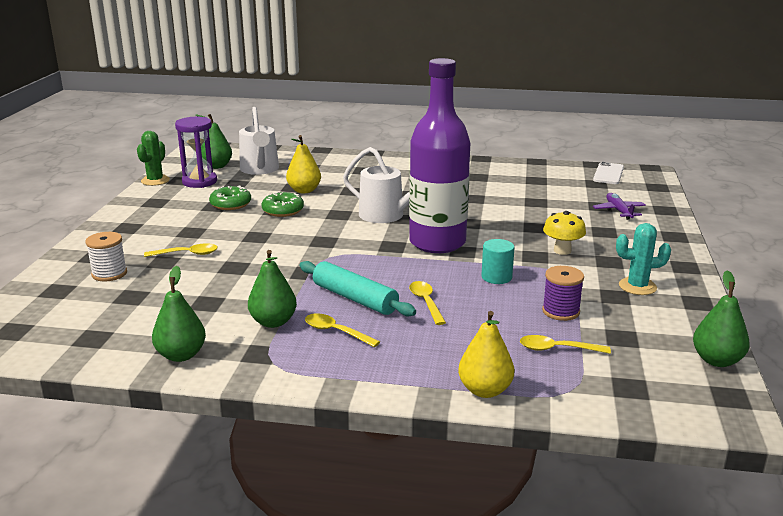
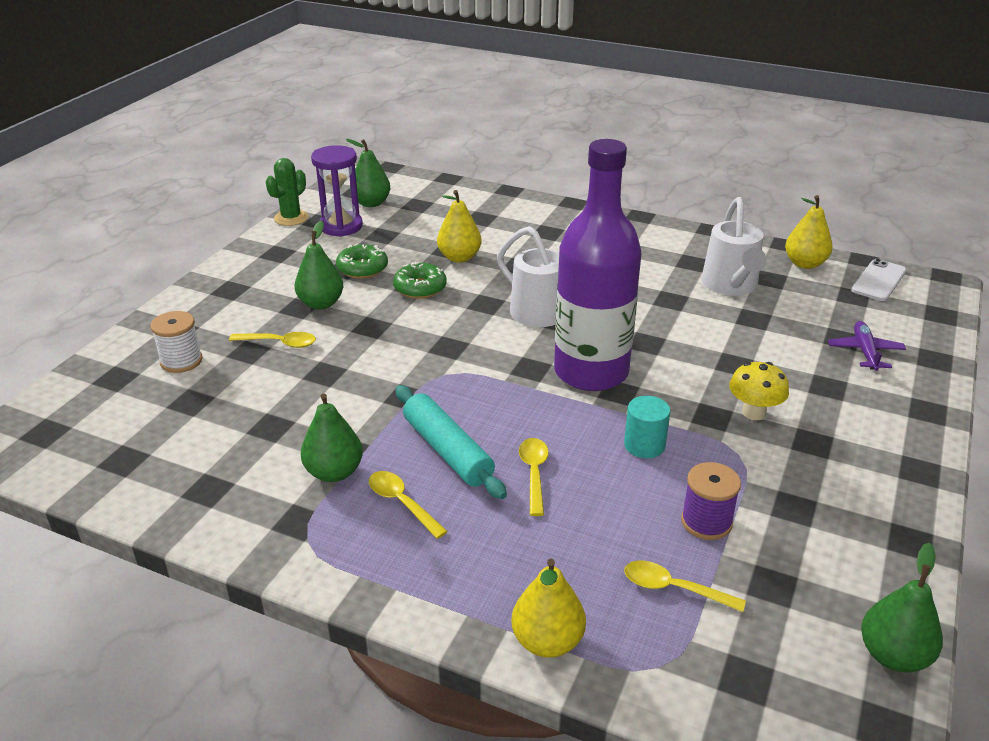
camera: 15 degrees right, 10 degrees up
green pear [152,266,206,362] -> green pear moved to [295,221,343,310]
white watering can [239,107,279,175] -> white watering can moved to [701,197,767,296]
turquoise cactus [616,223,671,295] -> none
none -> yellow pear [785,195,833,269]

